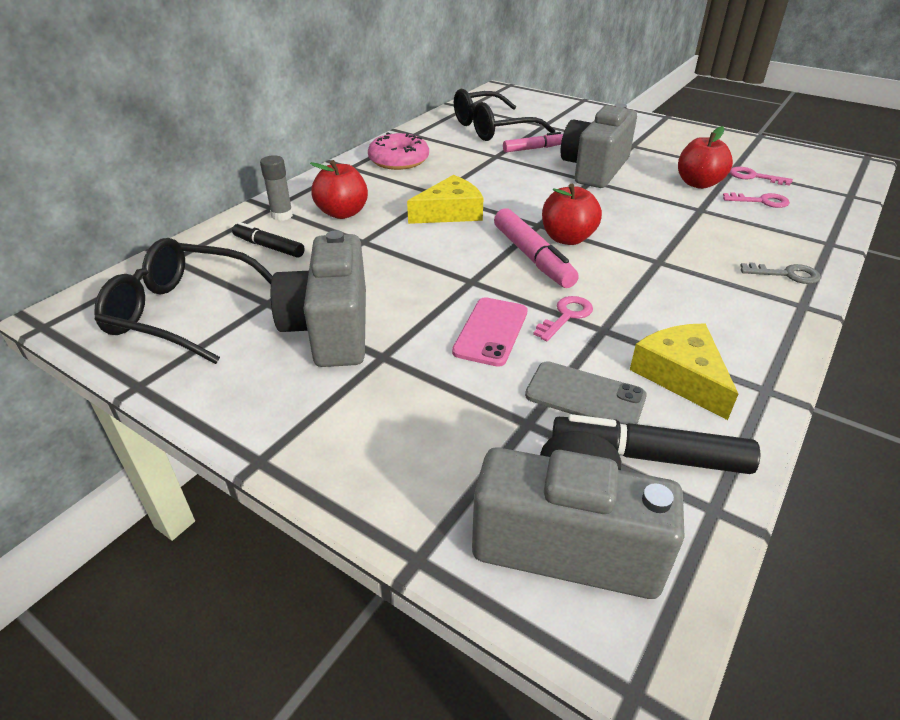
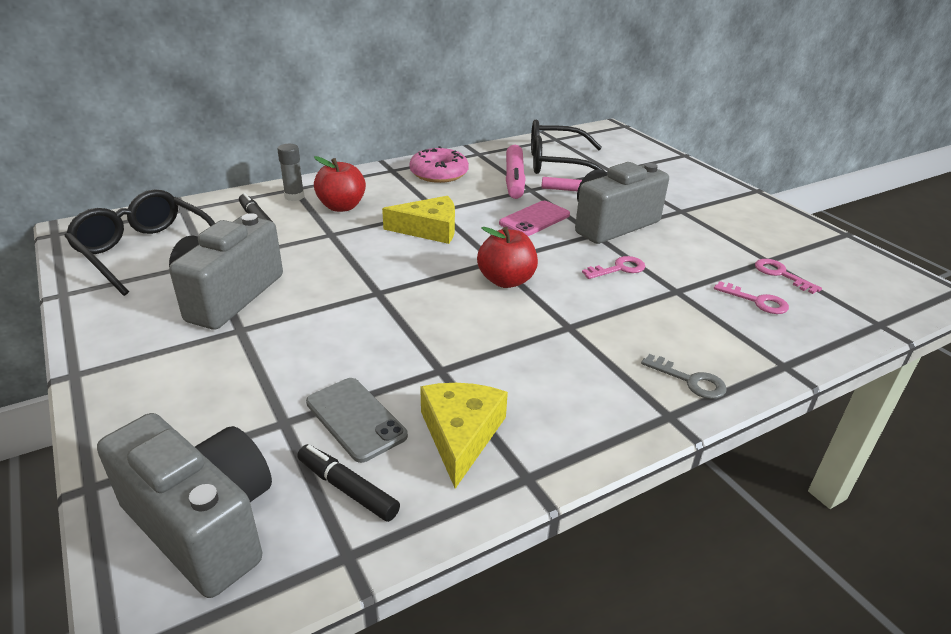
camera: 25 degrees right, 5 degrees down
pink phone [452,297,528,367] -> pink phone moved to [499,201,570,236]
pink marker [494,209,579,288] -> pink marker moved to [506,145,526,199]
pink key [533,296,593,341] -> pink key moved to [582,256,645,279]
black marker [552,414,760,474] -> black marker [297,444,400,522], size x0.65
red apple [678,126,733,189] -> none

